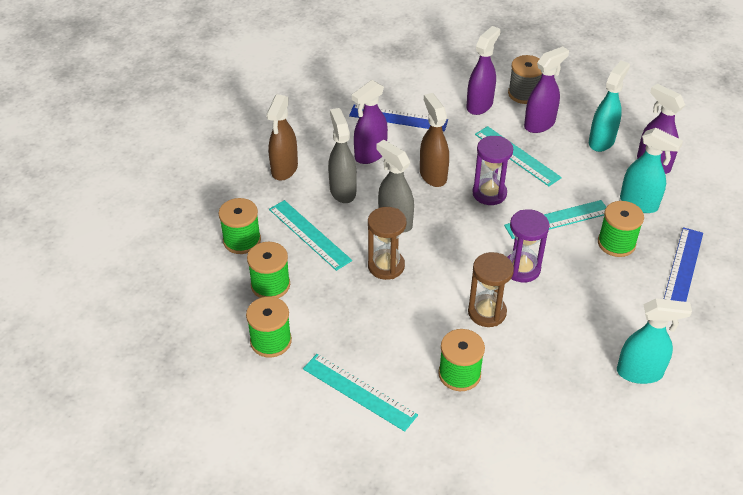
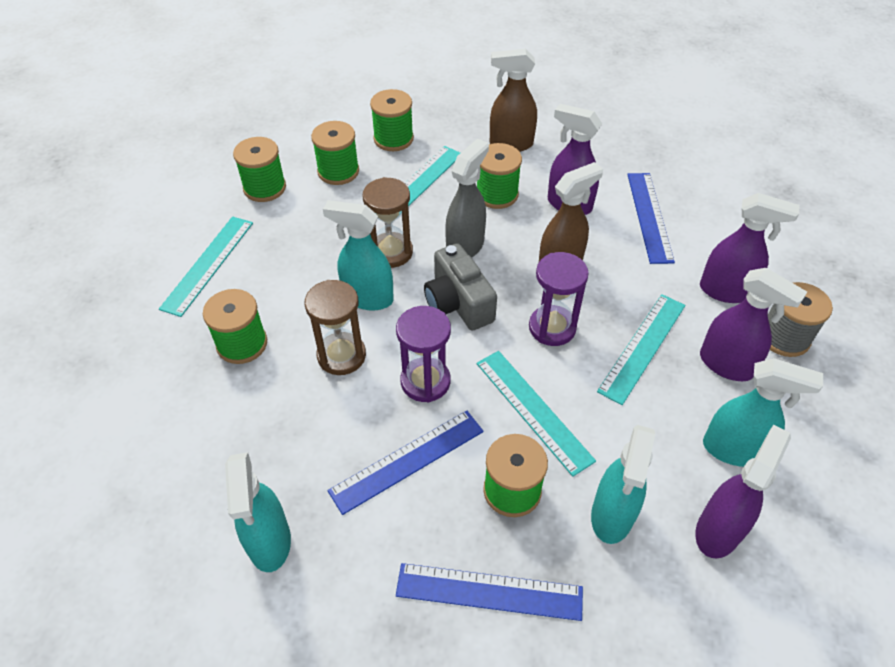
camera: 75 degrees right, 5 degrees up
grey spray bottle [328,108,357,203] -> green spool [477,143,522,209]
none -> turquoise spray bottle [323,200,394,311]
none -> blue ruler [328,410,484,515]
none -> grey camera [424,243,497,330]

